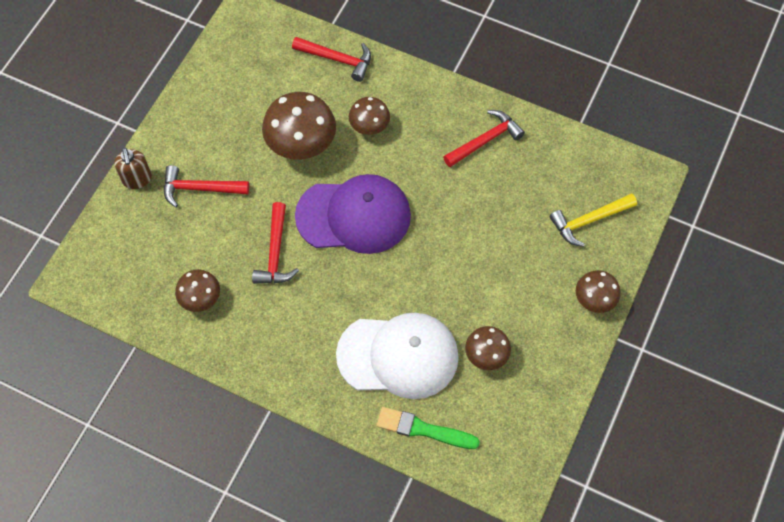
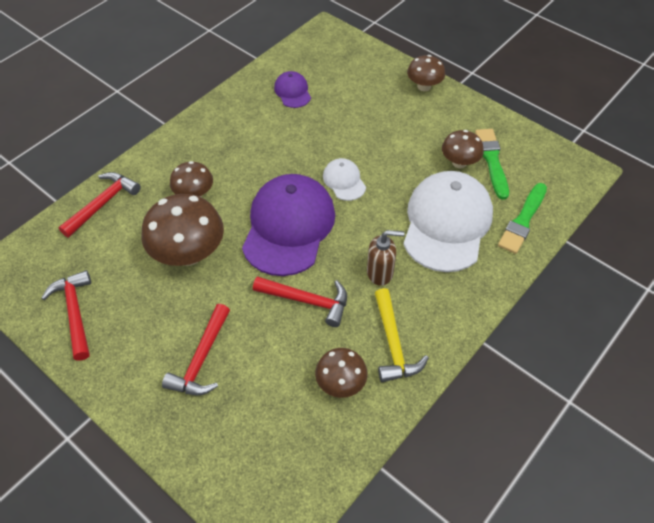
camera: 75 degrees left, 10 degrees down
brown soap dispenser [114,147,152,189] -> brown soap dispenser moved to [367,230,405,286]
red hammer [443,110,525,167] -> red hammer moved to [41,270,91,360]
yellow hammer [550,193,637,247] -> yellow hammer moved to [375,288,428,382]
none -> purple cap [274,71,311,108]
none -> white cap [323,158,366,201]
none -> green brush [475,129,509,200]

